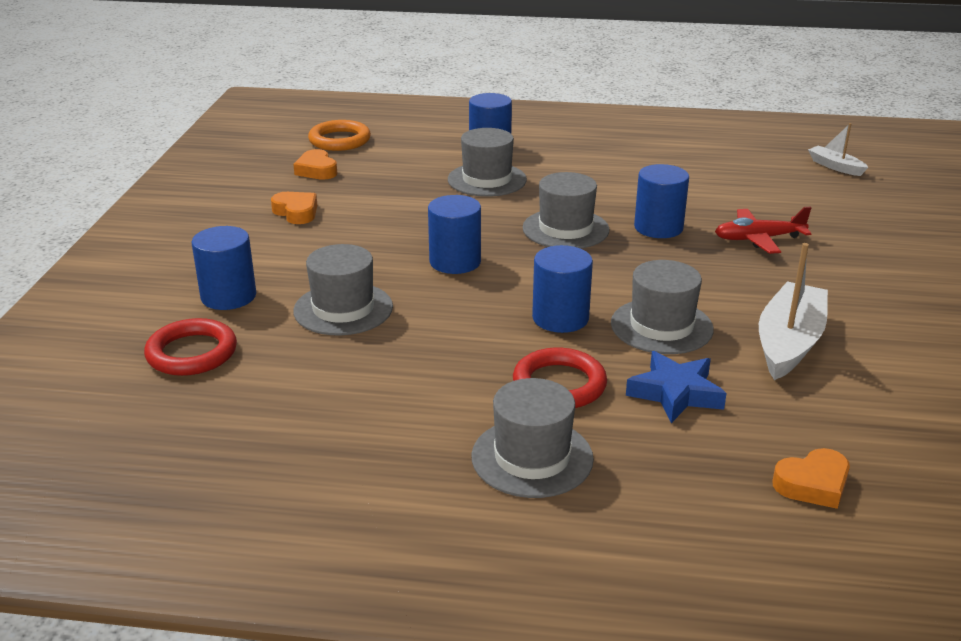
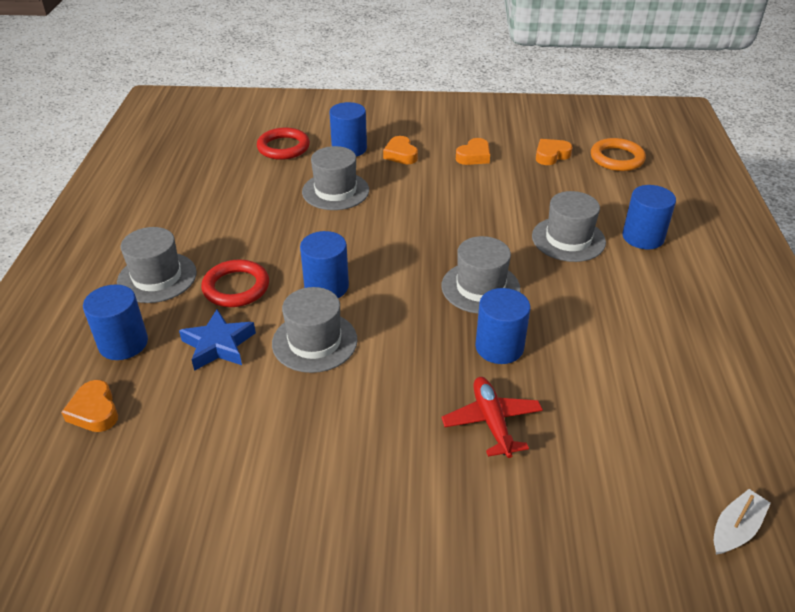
camera: 85 degrees right, 10 degrees up
blue cylinder [428,195,481,274] -> blue cylinder moved to [83,284,148,360]
white boat [759,243,828,380] -> none
none -> orange heart [383,136,418,164]

